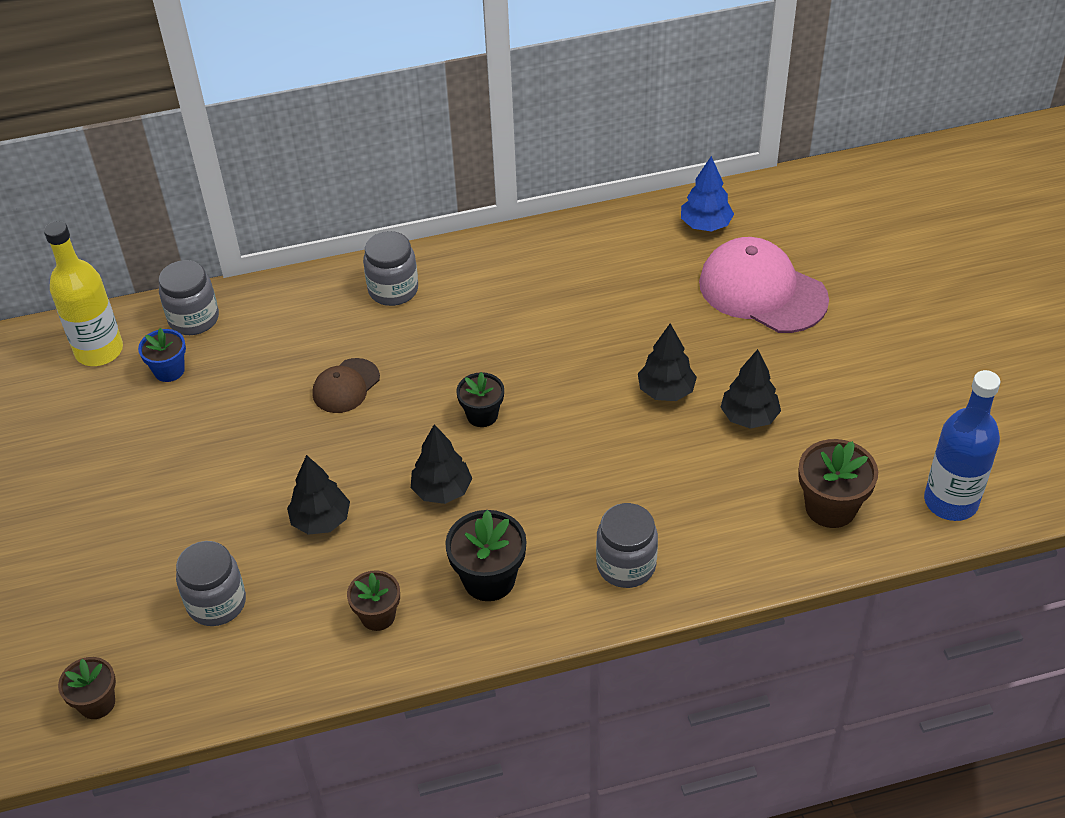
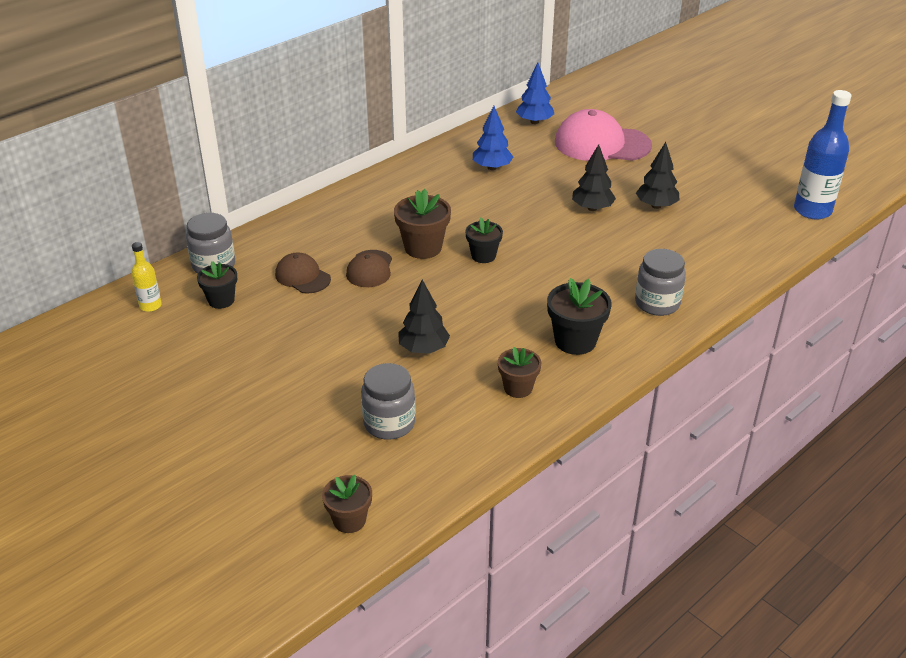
camera: 30 degrees left, 10 degrees down
yellow bottle [44,221,123,366] -> yellow bottle [131,242,162,312], size x0.52
blue flower pot [138,328,186,382] -> black flower pot [197,261,237,309]
grey jar [363,231,418,306] -> none
black tree [411,424,472,504] -> none
brown flower pot [798,439,878,528] -> brown flower pot moved to [394,189,451,259]
none -> brown cap [275,253,331,294]
none -> blue tree [473,106,513,170]

